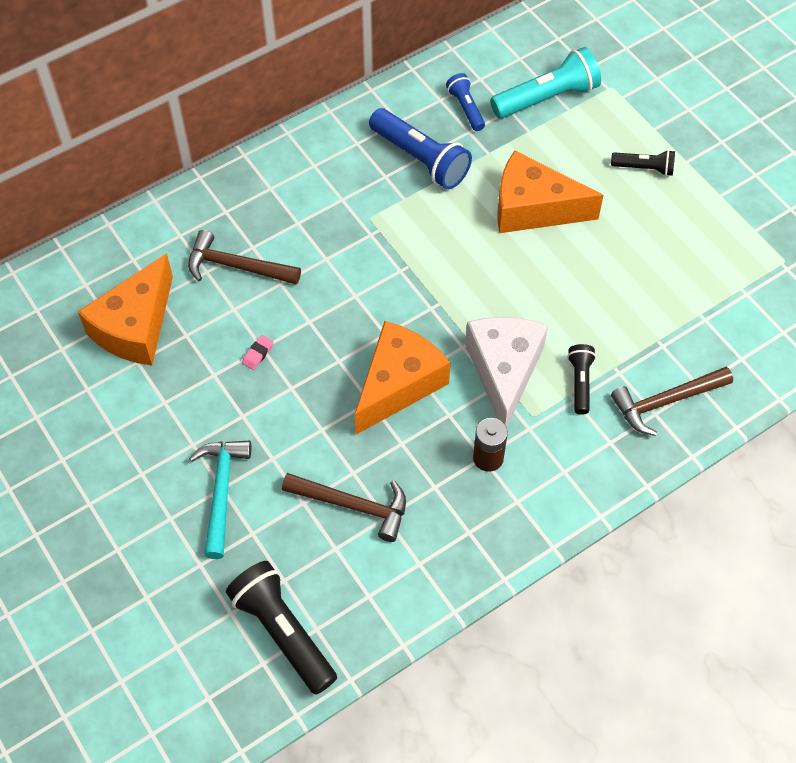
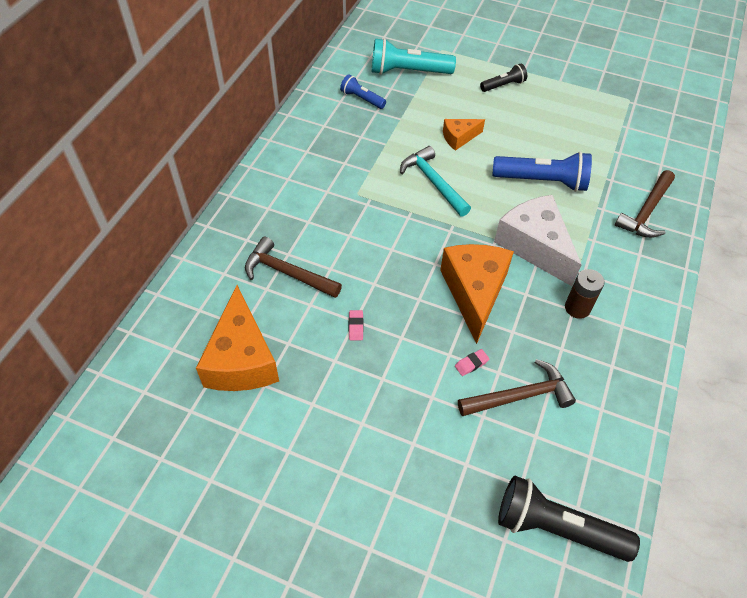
camera: 35 degrees left, 5 degrees down
brown hammer [188,230,301,285] -> brown hammer turned 45 degrees clockwise [245,236,342,298]
turquoise hammer [189,441,251,559] -> turquoise hammer moved to [400,146,471,217]
blue flashlight [369,108,472,189] -> blue flashlight moved to [492,151,592,192]
turquoise flashlight [490,47,601,118] -> turquoise flashlight turned 120 degrees counterclockwise [372,38,456,75]
orange cheese [497,150,604,233] -> orange cheese [443,119,485,151], size x0.52
black flashlight [567,344,596,415] -> none
none -> pink eraser [455,349,489,376]

